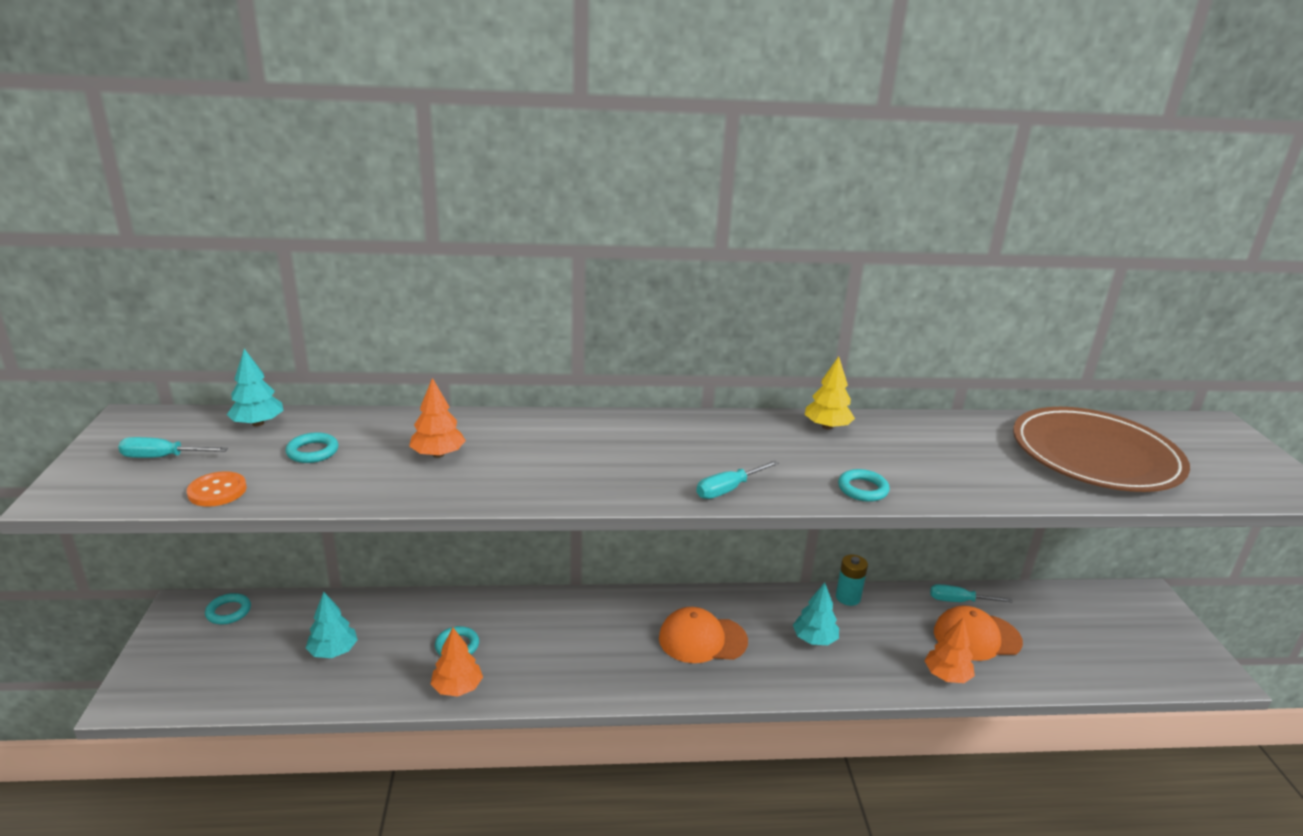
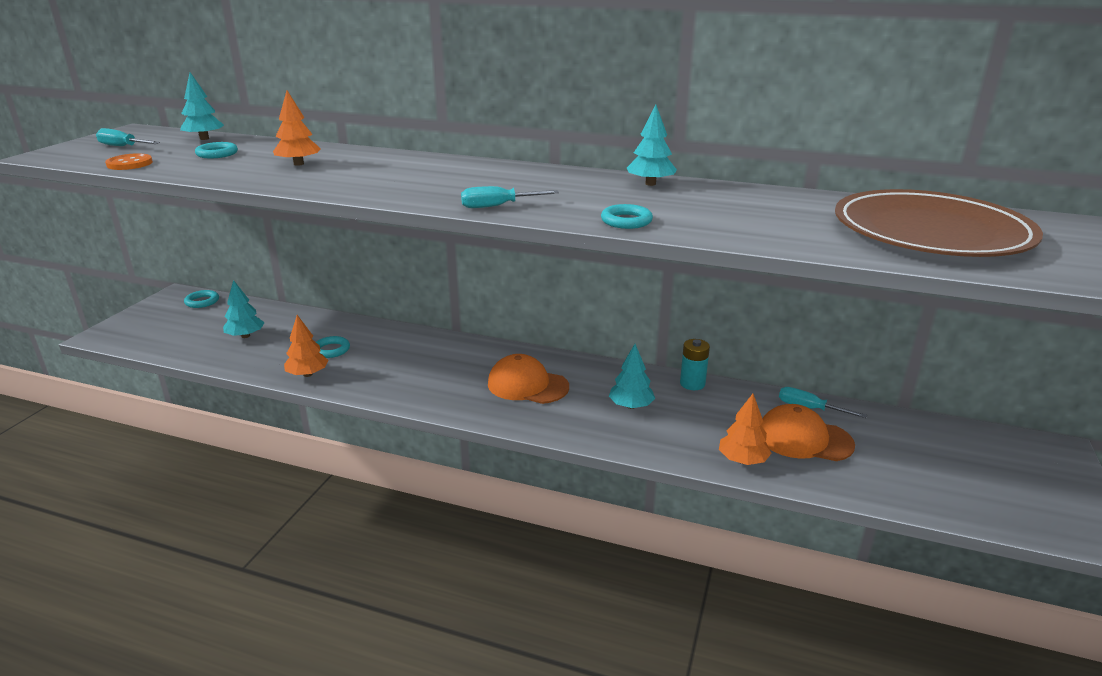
camera: 25 degrees right, 0 degrees up
yellow tree [805,356,855,430] -> turquoise tree [627,105,677,186]

